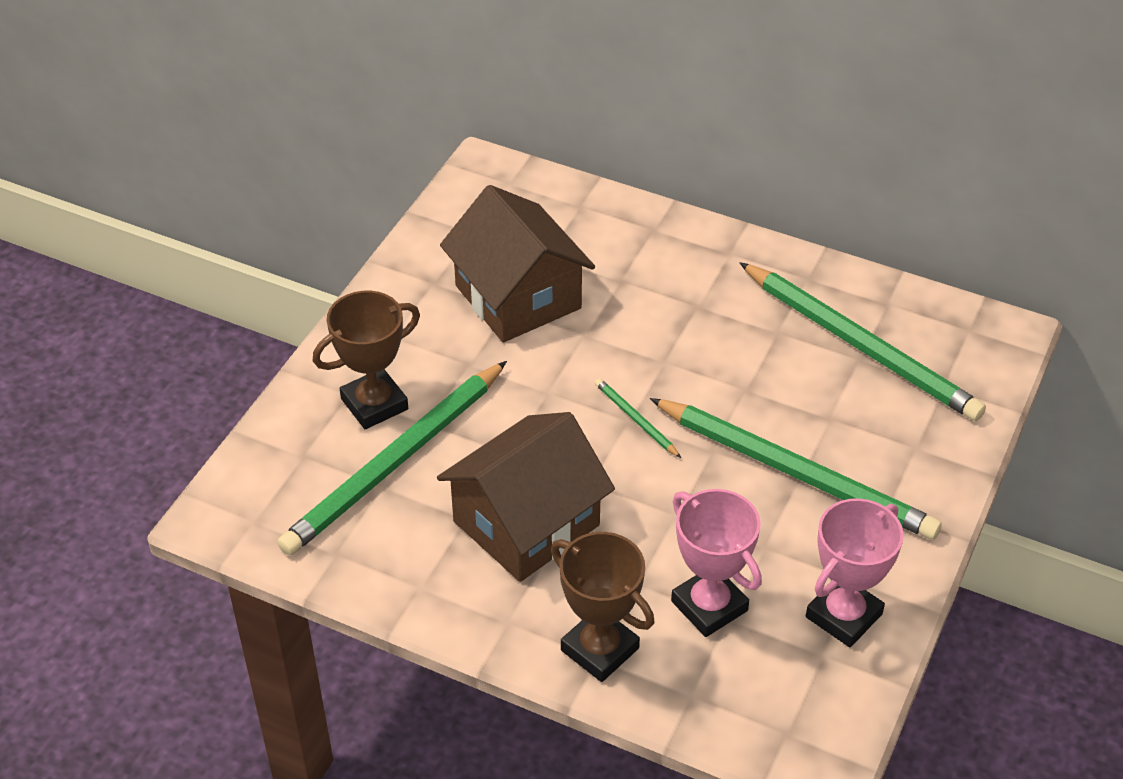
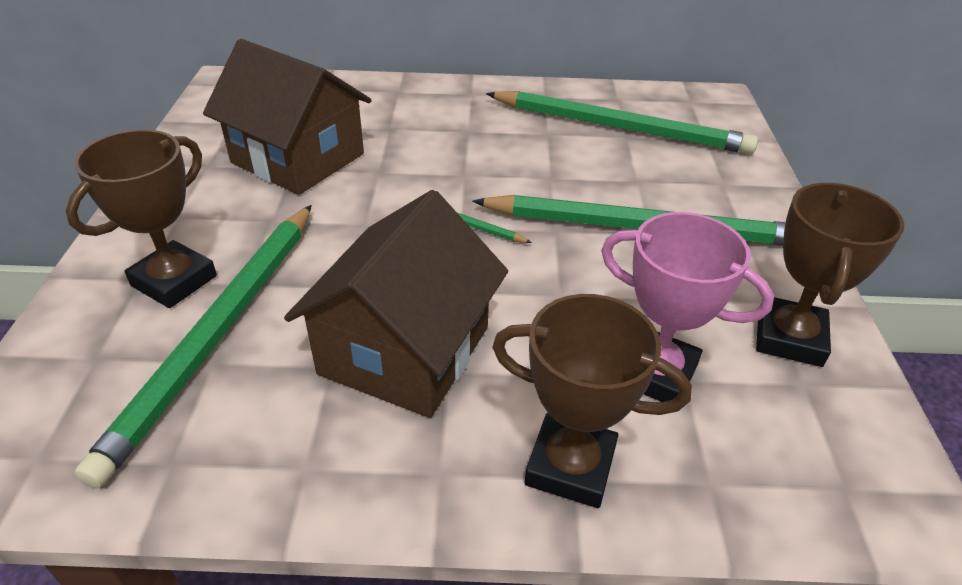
camera: 25 degrees left, 5 degrees down
pink trophy [806,498,904,647] -> brown trophy [756,183,904,367]

